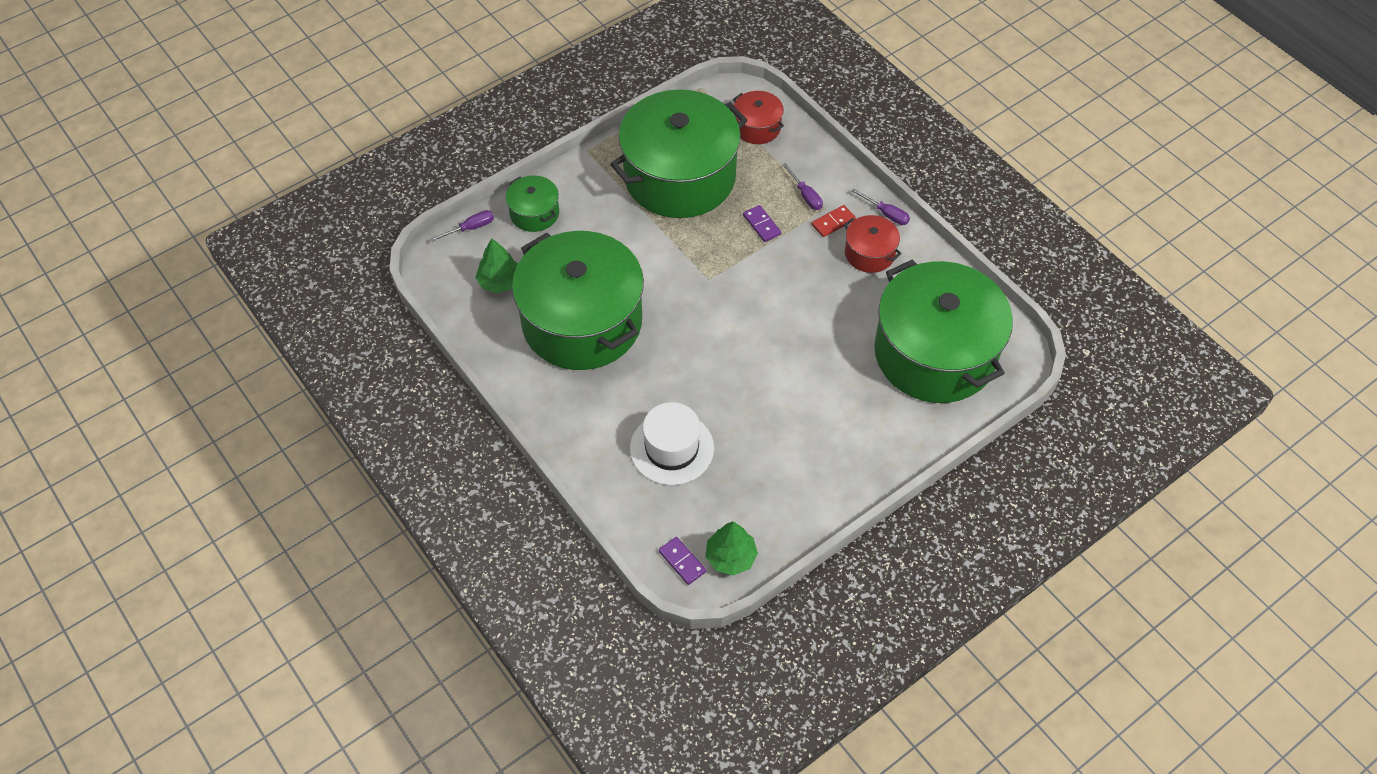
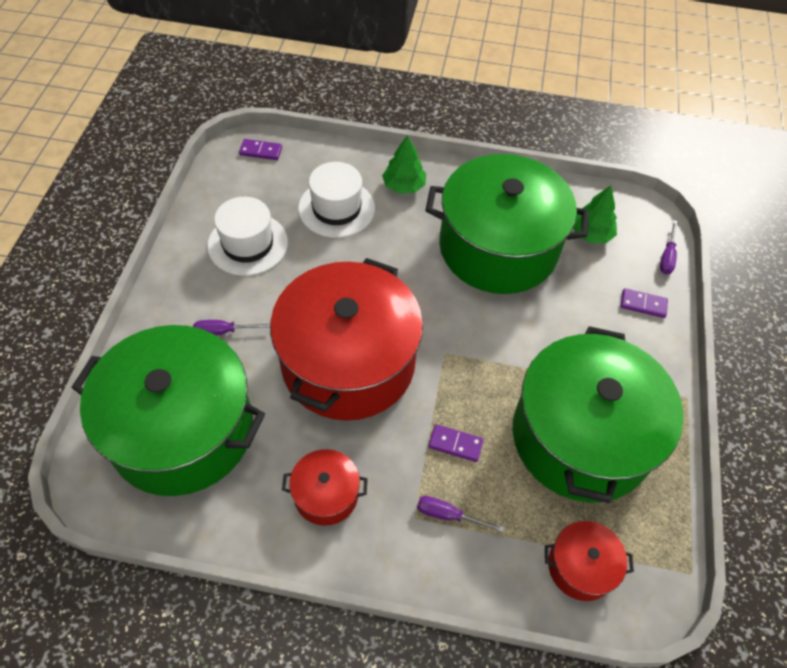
camera: 135 degrees right, 0 degrees up
green pot [506,176,559,232] -> purple domino [621,288,668,318]
green tree [705,521,758,576] -> green tree moved to [382,135,426,194]
red domino [812,205,856,237] -> none
purple screwdriver [851,188,910,225] -> purple screwdriver moved to [193,320,270,335]
none -> white hat [207,197,288,276]
none -> red pot [270,258,423,421]

